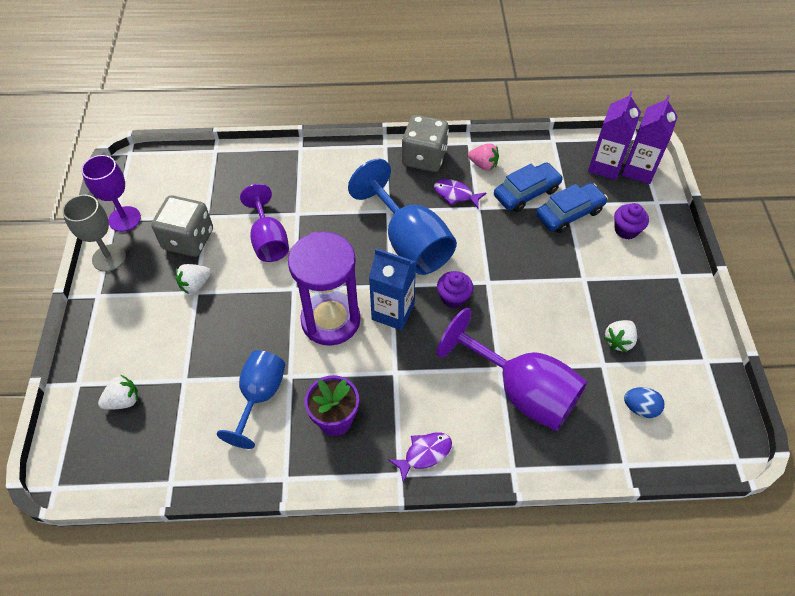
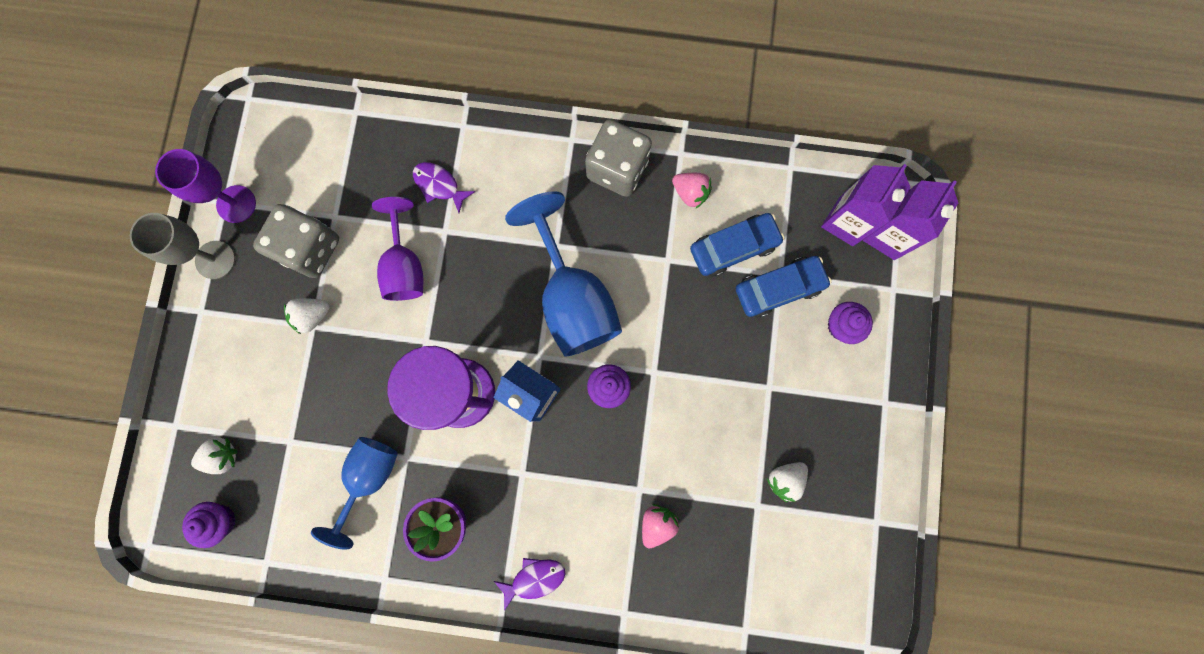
camera: 10 degrees right, 25 degrees up
purple fish [434,179,486,208] -> purple fish moved to [413,162,475,213]
purple goblet [437,308,587,431] -> pink strawberry [642,504,679,549]
blue egg [624,387,665,418] -> none
none -> purple cupcake [182,502,236,548]

